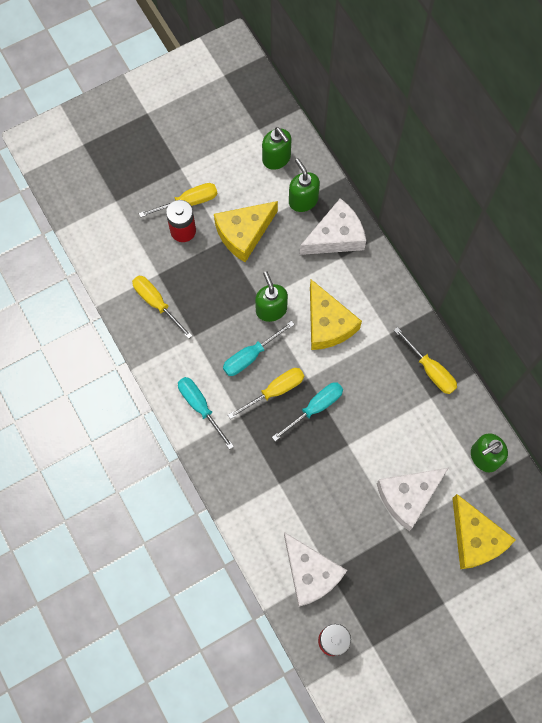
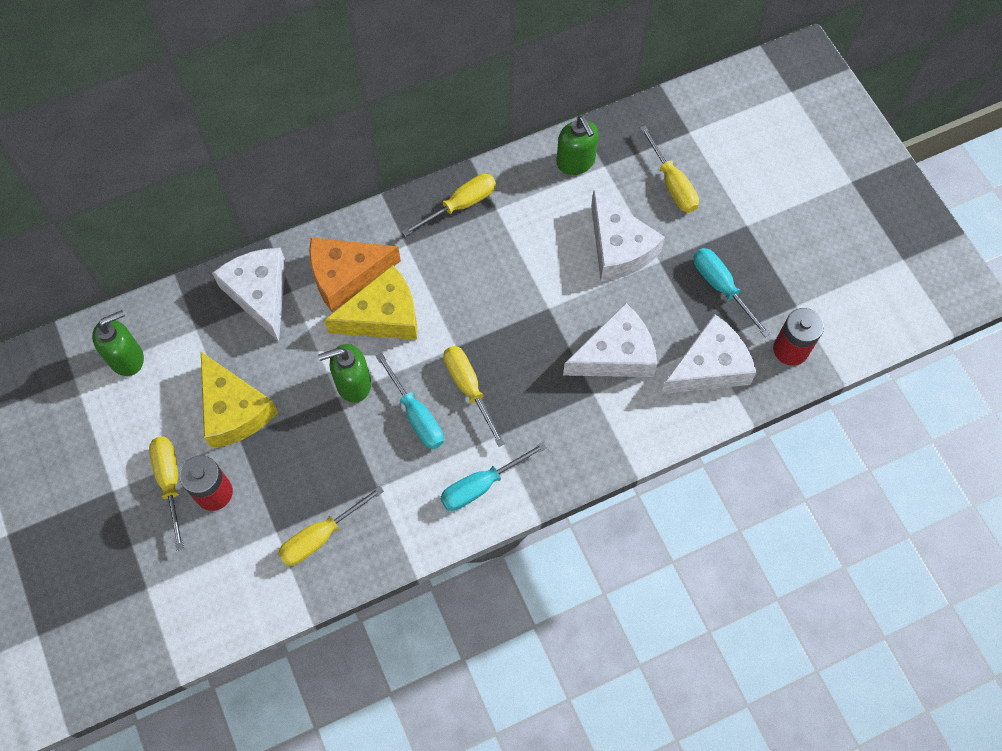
camera: 85 degrees left, 5 degrees down
turquoise screwdriver [272,382,343,441] -> turquoise screwdriver moved to [694,248,771,337]
green soap dispenser [289,158,320,212] -> none
yellow cheese [452,494,516,569] -> yellow screwdriver [640,125,699,213]
none -> orange cheese [309,237,401,312]
none -> white cheese [563,303,657,377]

